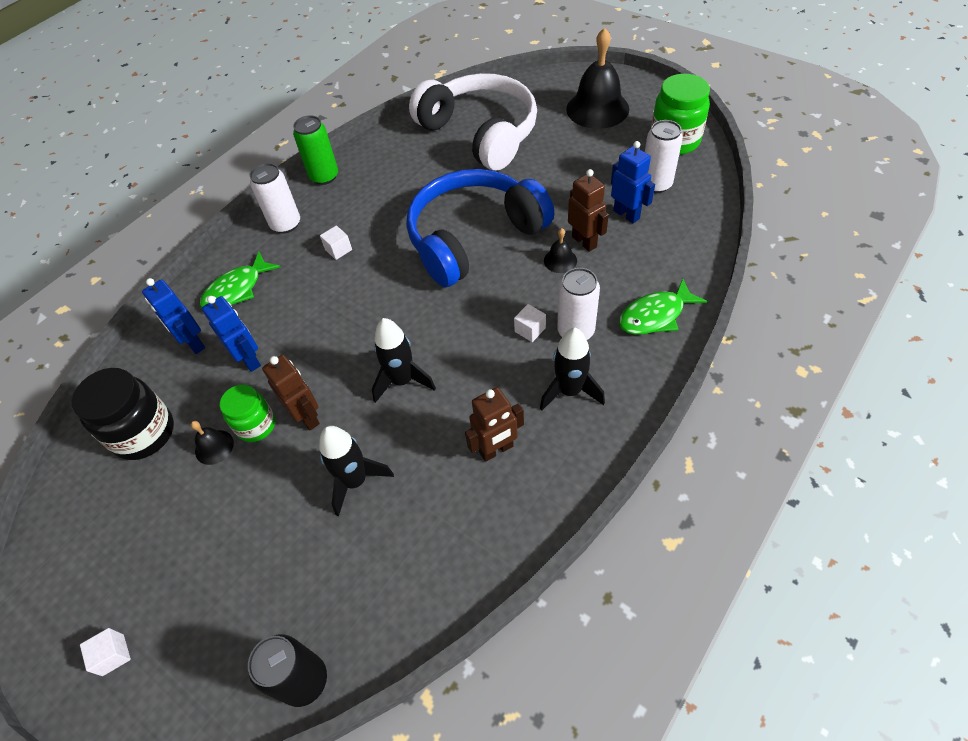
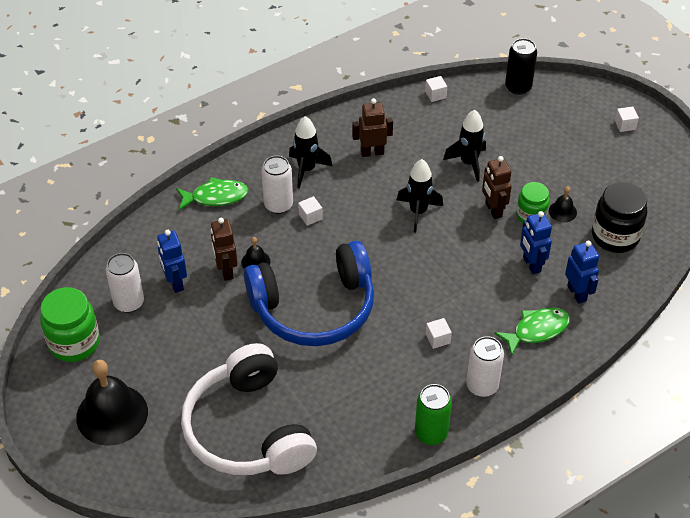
camera: 165 degrees left, 5 degrees down
none -> white cube [425,76,447,102]

